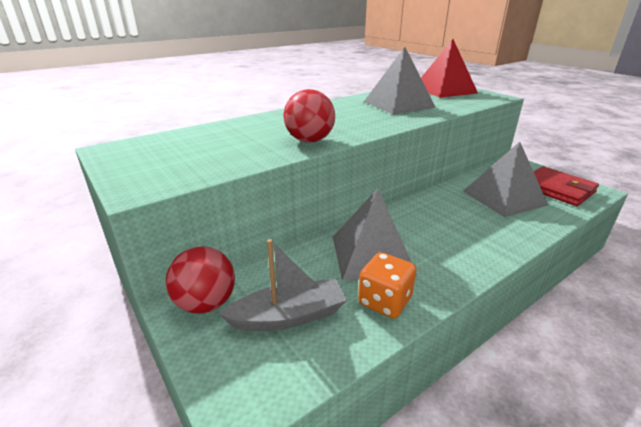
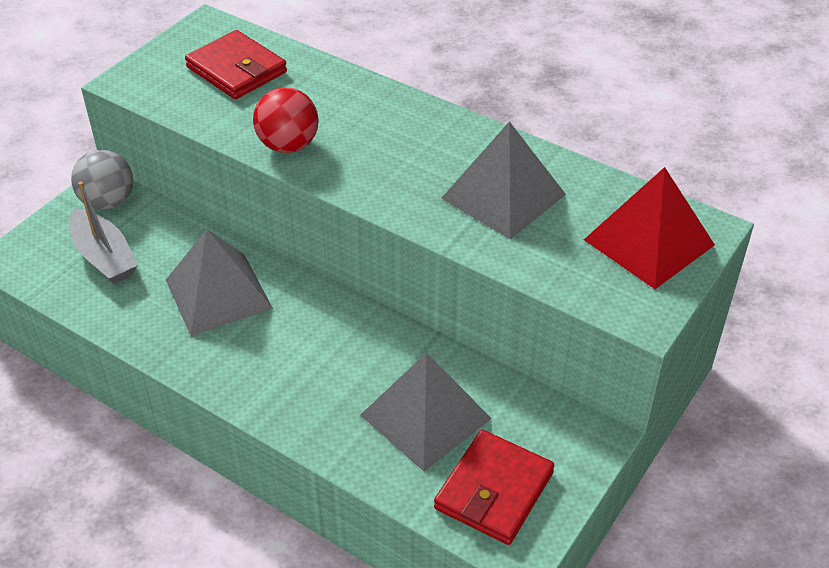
camera: 70 degrees right, 15 degrees up
red ball [166,246,235,314] -> grey ball [71,150,133,210]
orange dice [358,252,416,319] -> none
none -> red wallet [185,30,287,99]

